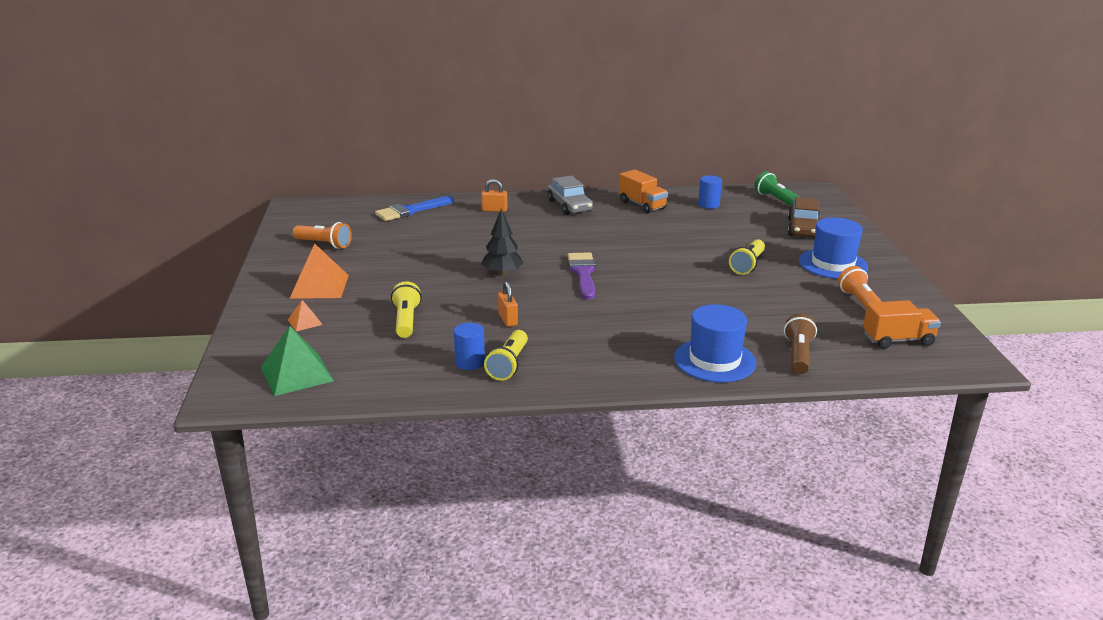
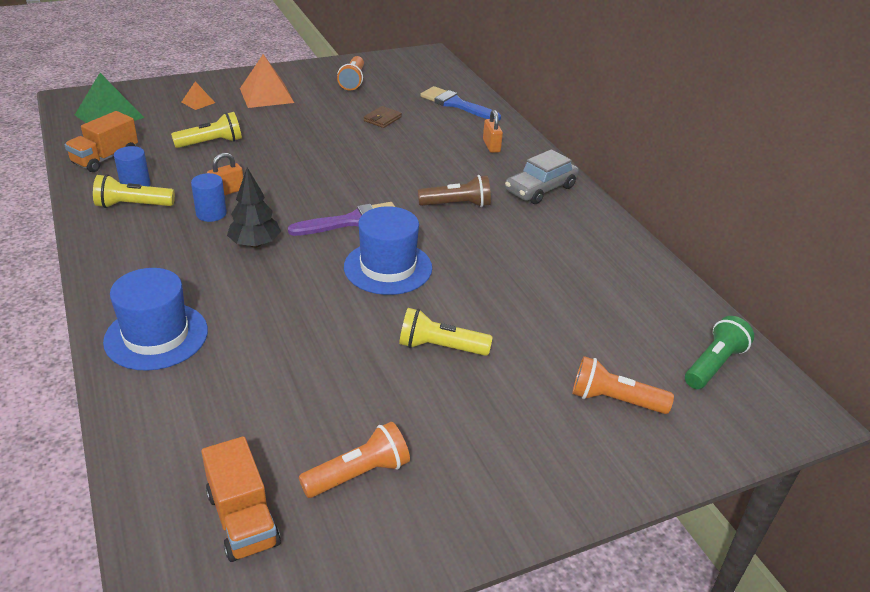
camera: 70 degrees right, 10 degrees up
black tree [481,208,523,276] -> black tree moved to [227,168,281,248]
orange truck [619,169,668,213] -> orange truck moved to [64,111,138,172]
blue cylinder [698,175,722,209] -> blue cylinder moved to [191,173,227,222]
brown flashlight [784,314,817,374] -> brown flashlight moved to [418,175,491,207]
brown car [788,197,820,238] -> orange flashlight [572,356,674,414]
blue hat [799,218,868,279] -> blue hat moved to [344,206,432,295]
none -> brown wallet [364,106,402,128]

